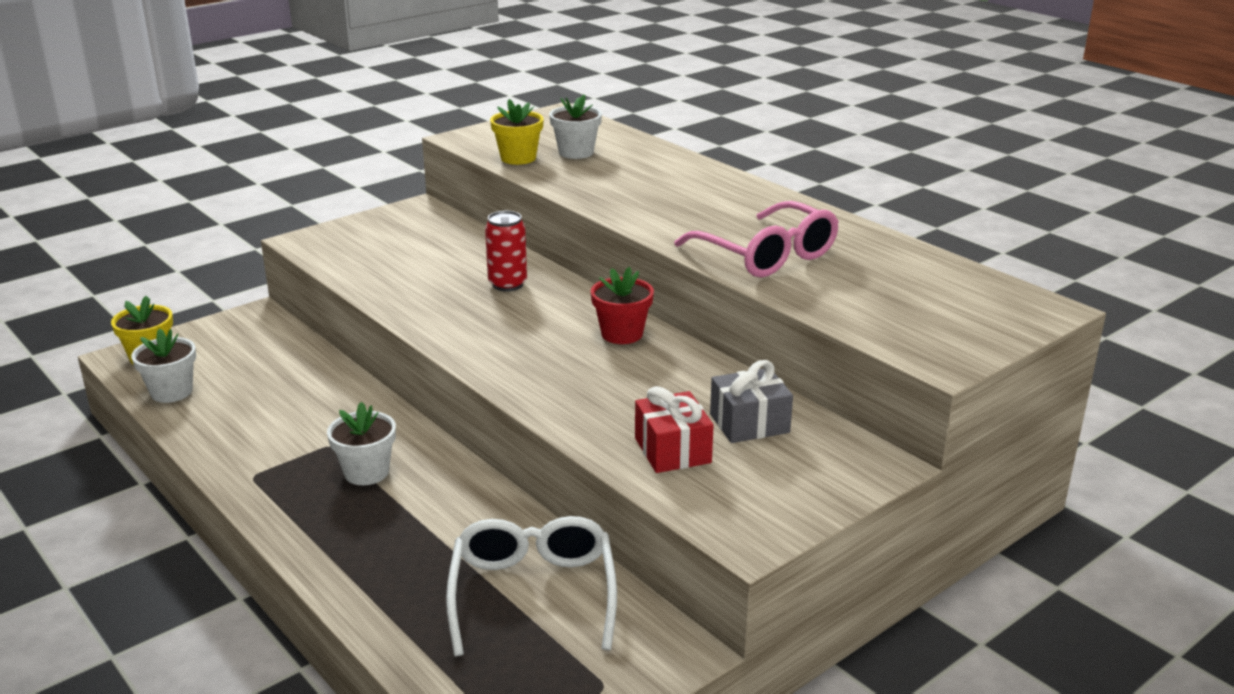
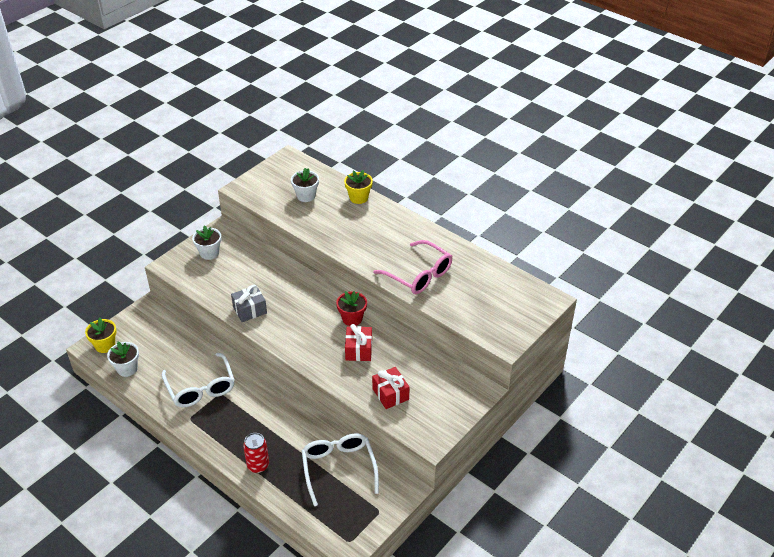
camera: 10 degrees left, 15 degrees up
white flower pot [327,402,396,485] -> white flower pot moved to [192,225,221,260]
red can [485,211,527,292] -> red can moved to [243,433,269,473]
yellow flower pot [490,99,544,165] -> yellow flower pot moved to [344,170,373,204]
grey gift [710,360,793,443] -> grey gift moved to [231,285,267,322]
none -> white glasses [162,353,235,407]
none -> red gift [345,324,372,361]

